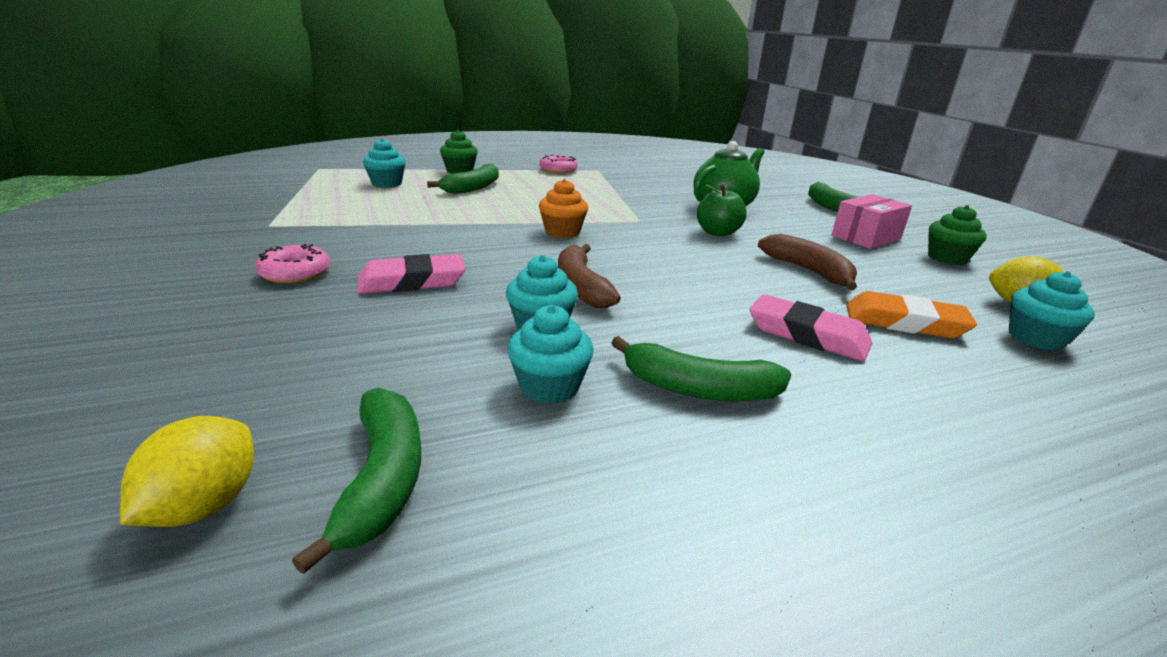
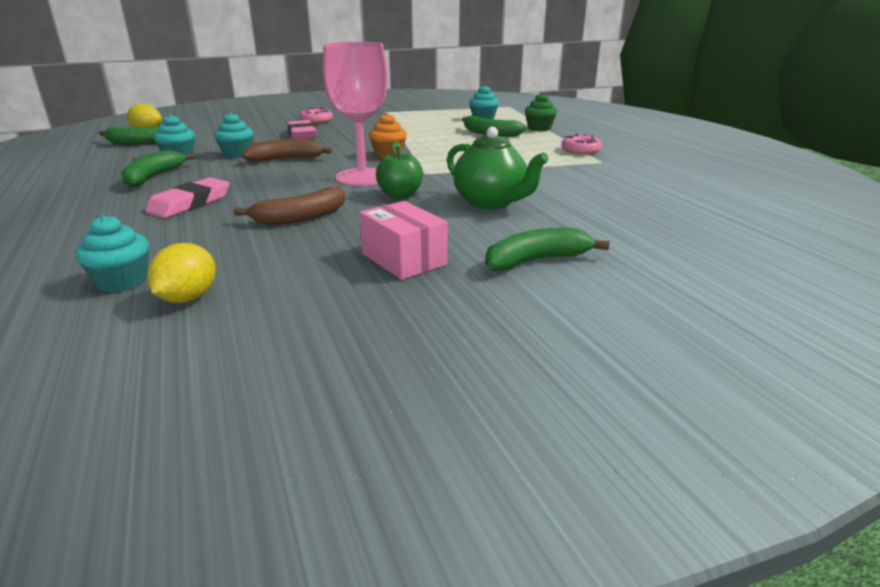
camera: 90 degrees right, 0 degrees up
orange eraser [846,291,977,338] -> none
green cupcake [928,205,987,265] -> none
none -> pink goblet [323,42,388,186]

